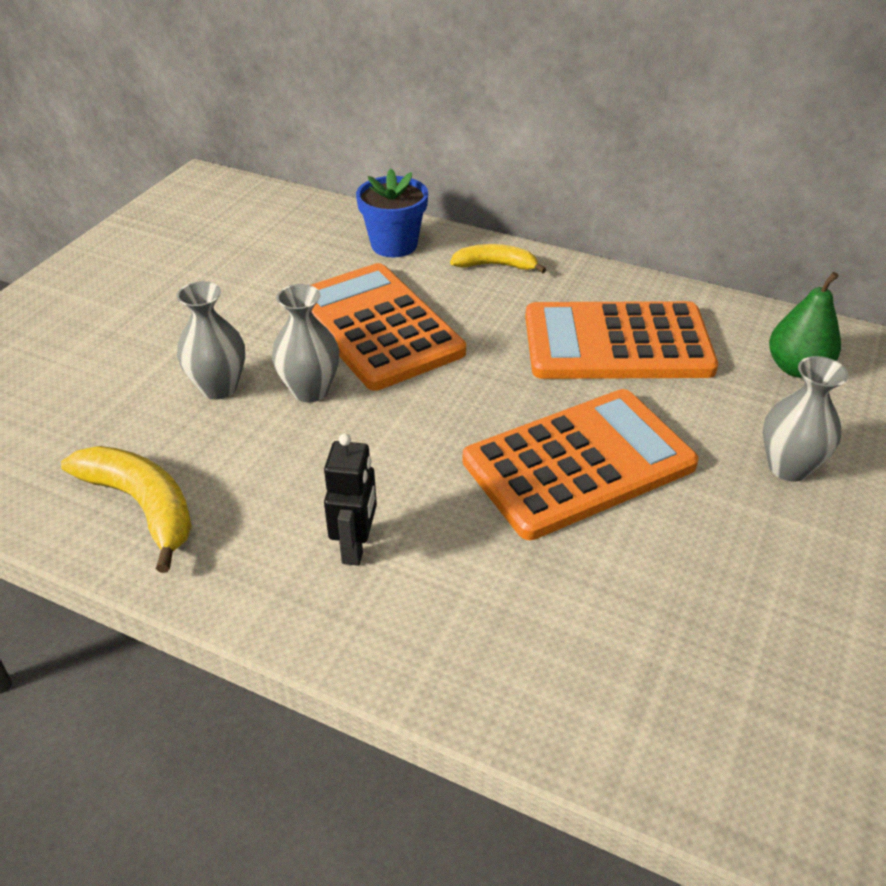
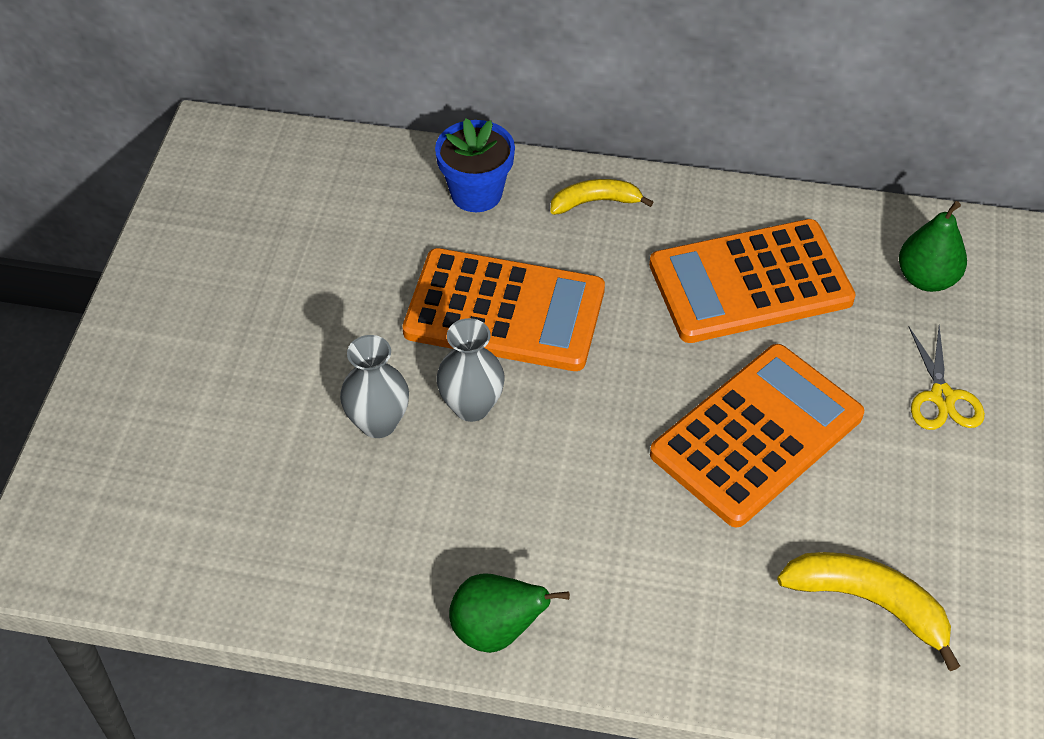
camera: 15 degrees left, 10 degrees up
yellow banana [61,446,192,573] -> yellow banana moved to [777,552,960,671]
orange calculator [311,263,466,391] -> orange calculator turned 150 degrees clockwise [402,248,605,371]
black robot [324,433,377,566] -> none
grey vase [763,356,849,482] -> yellow scissors [909,326,985,430]
none -> green pear [449,573,570,653]

